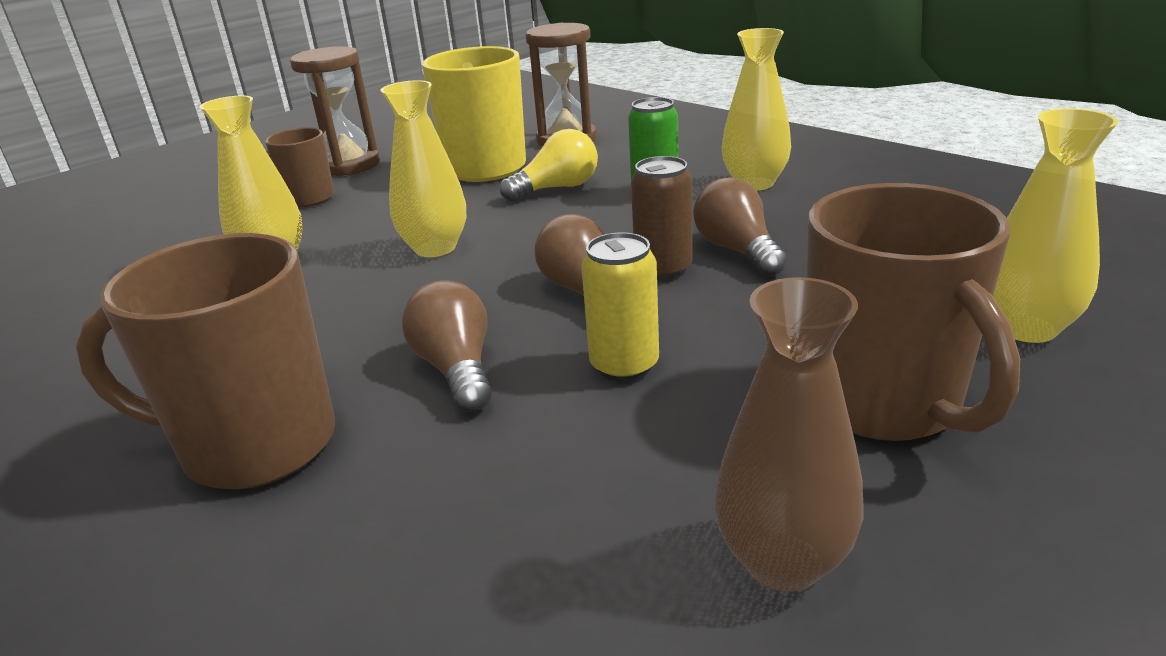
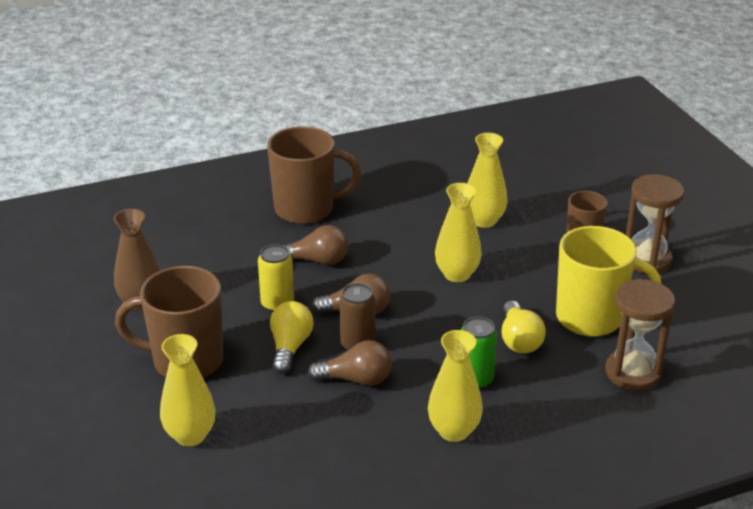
camera: 110 degrees right, 5 degrees up
brown mug [76,233,335,489] -> brown mug turned 60 degrees clockwise [267,127,361,224]
none -> yellow light bulb [270,301,314,374]

